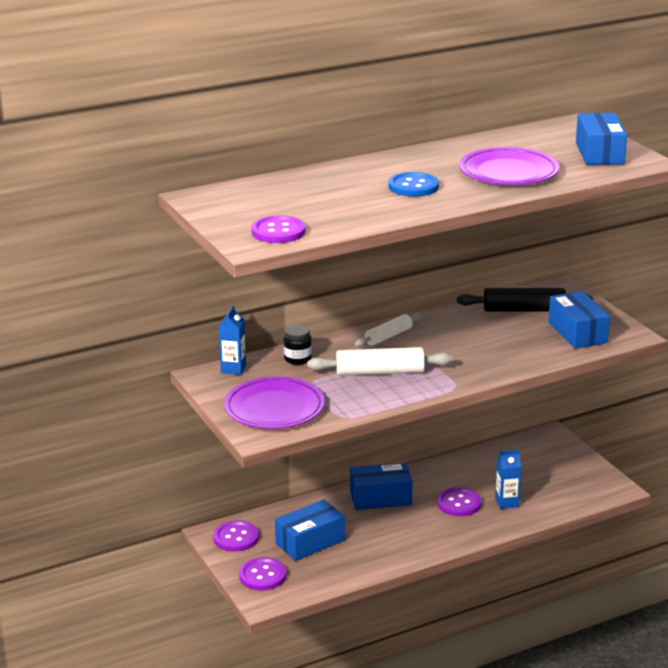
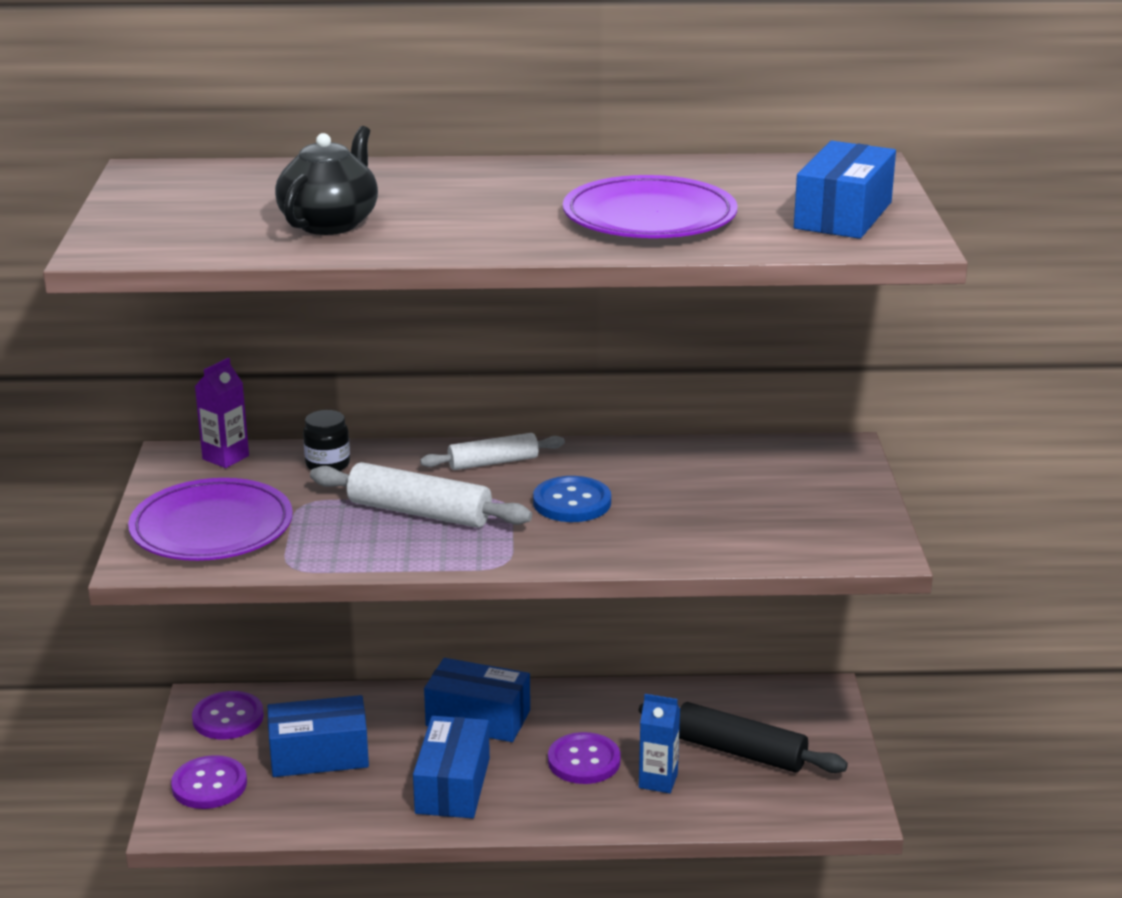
camera: 25 degrees right, 0 degrees up
blue carton [219,305,246,375] -> purple carton [195,358,249,468]
purple button [251,215,306,243] -> none
blue button [388,172,439,197] -> blue button moved to [533,476,611,522]
black rolling pin [457,288,593,312] -> black rolling pin moved to [639,702,848,773]
blue box [548,291,610,349] -> blue box moved to [413,716,490,818]
none -> black teapot [275,126,378,235]

